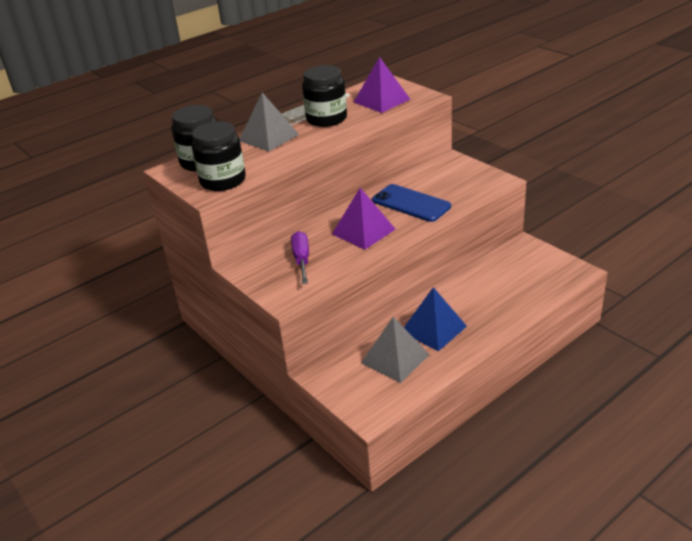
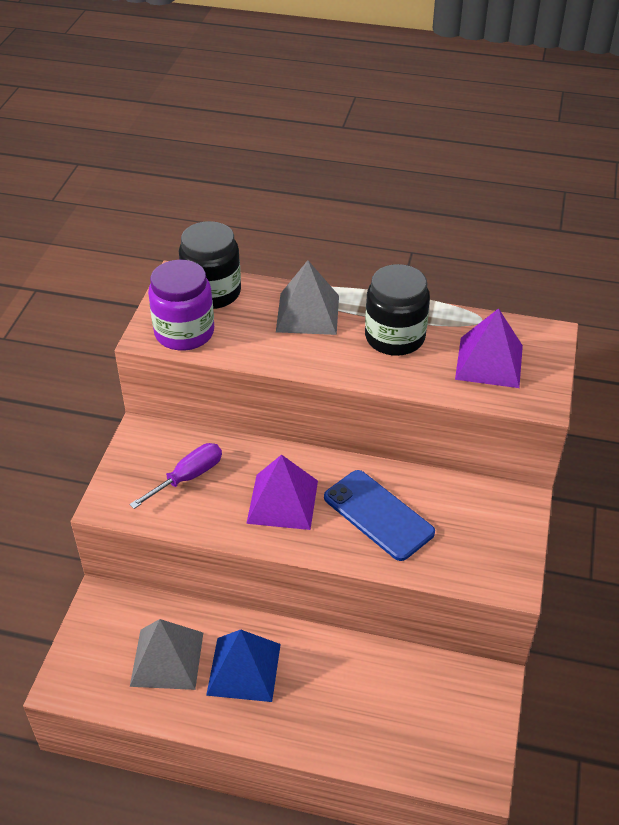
camera: 50 degrees right, 10 degrees up
black jar [192,121,246,191] -> purple jar [148,260,214,351]
blue phone [372,184,451,222] -> blue phone turned 45 degrees counterclockwise [324,470,435,561]

